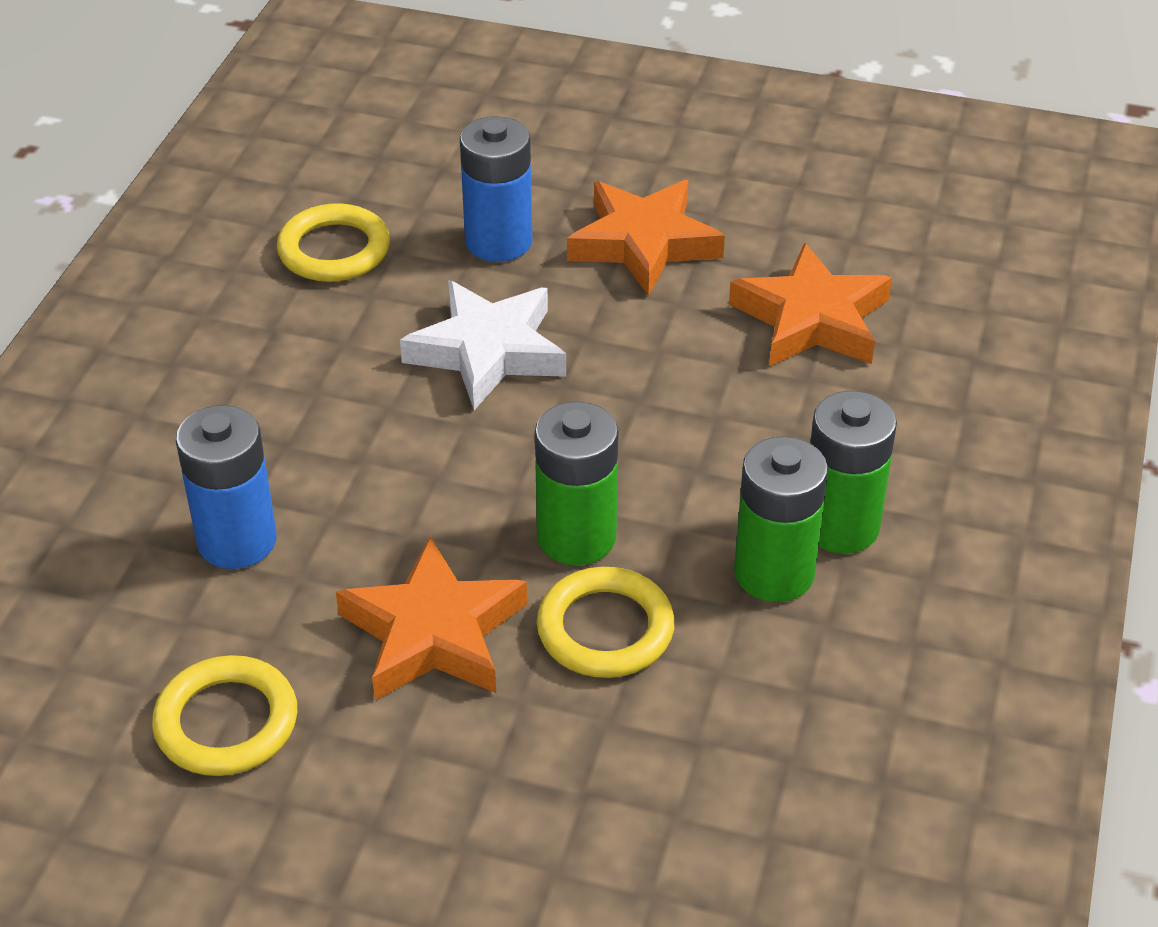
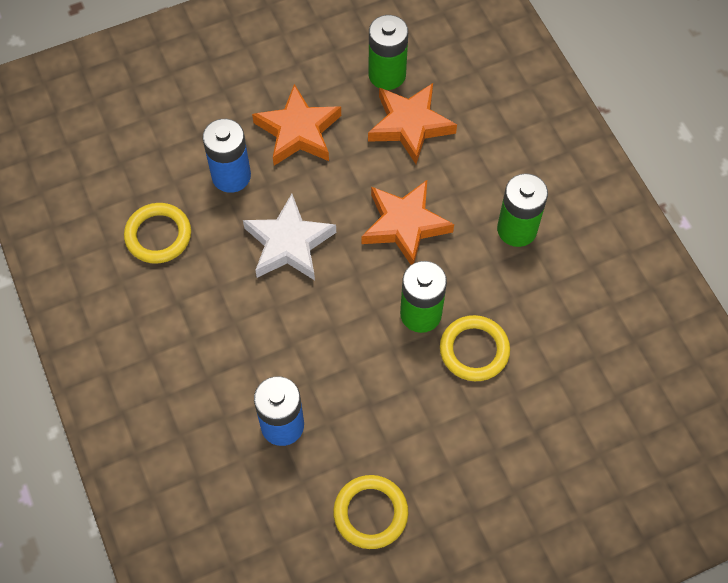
camera: 40 degrees left, 20 degrees up
orange star [336,537,527,700] -> orange star moved to [362,180,454,265]
green battery [734,436,828,602] -> green battery moved to [369,15,408,90]

